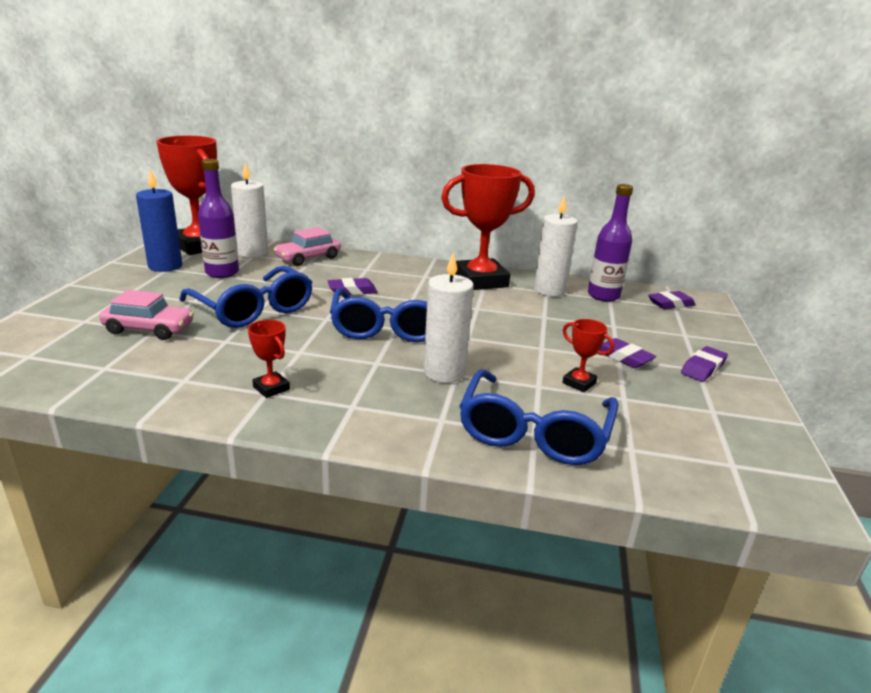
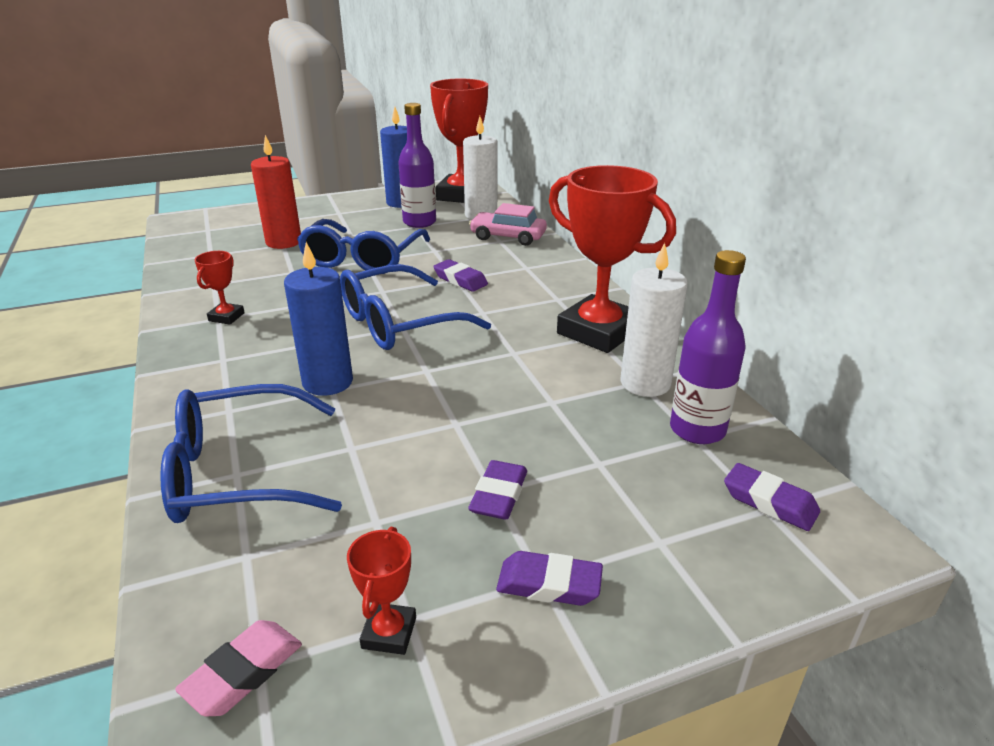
camera: 60 degrees right, 5 degrees up
pink car [99,290,194,340] -> red candle [251,135,301,249]
white candle [423,253,474,383] -> blue candle [284,242,353,396]
red trophy [562,319,614,392] -> red trophy moved to [347,527,416,655]
none -> pink eraser [175,620,302,717]

